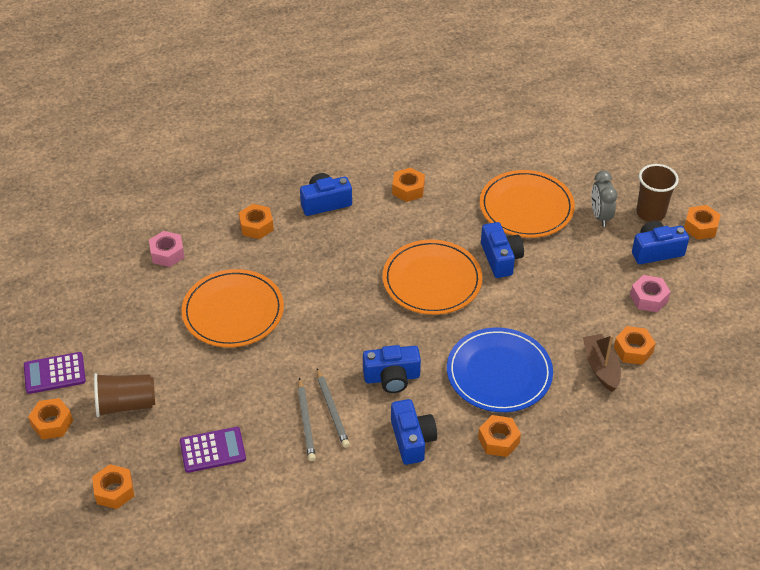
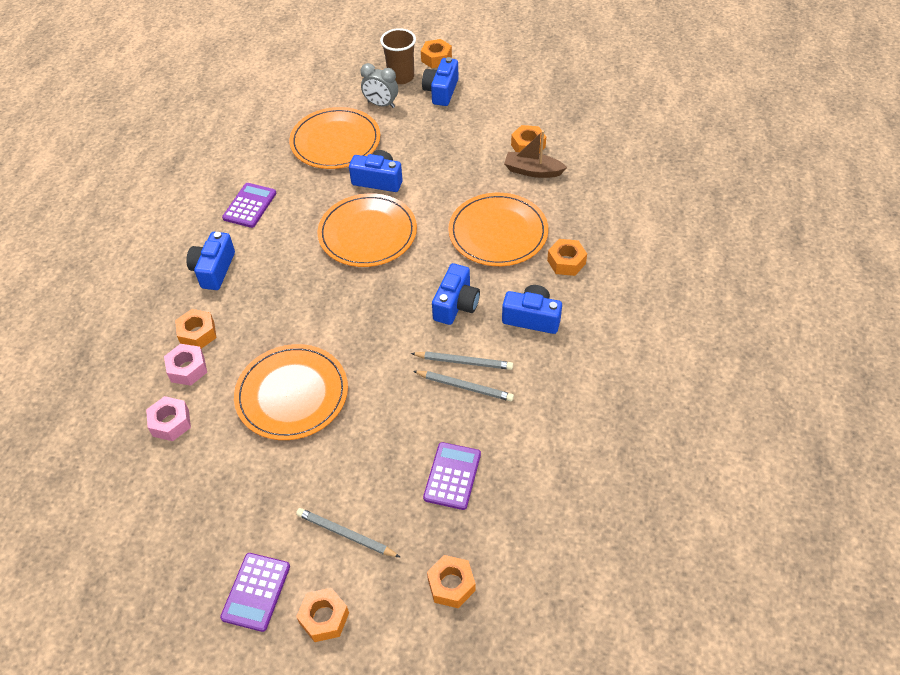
camera: 60 degrees left, 5 degrees up
brown cup [94,373,155,417] -> grey pencil [296,508,400,557]
orange nut [392,167,425,202] -> purple calculator [222,183,276,228]
blue plate [447,327,553,412] -> orange plate [448,193,548,266]
pink nut [630,275,671,312] -> pink nut moved to [164,344,207,386]

